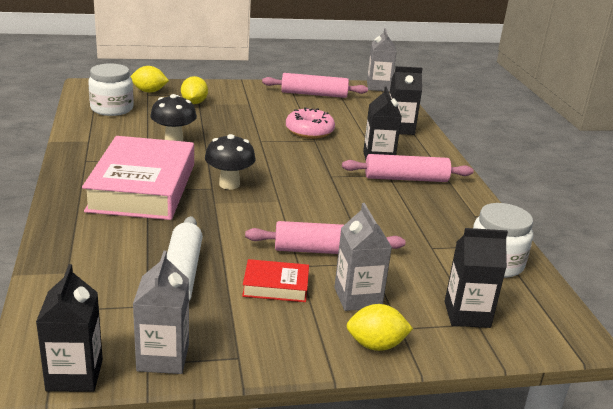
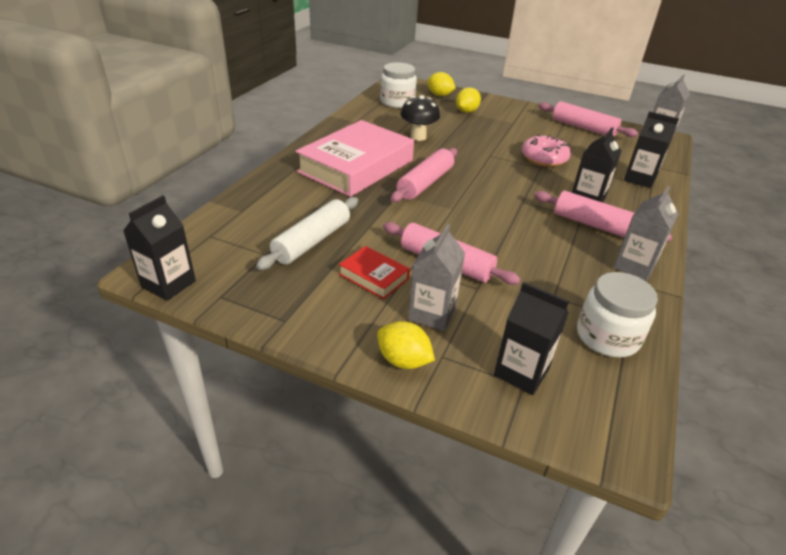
camera: 35 degrees right, 10 degrees up
grey carton [133,251,189,374] -> grey carton moved to [613,186,679,281]
black mushroom [205,134,256,190] -> pink rolling pin [391,148,457,202]

